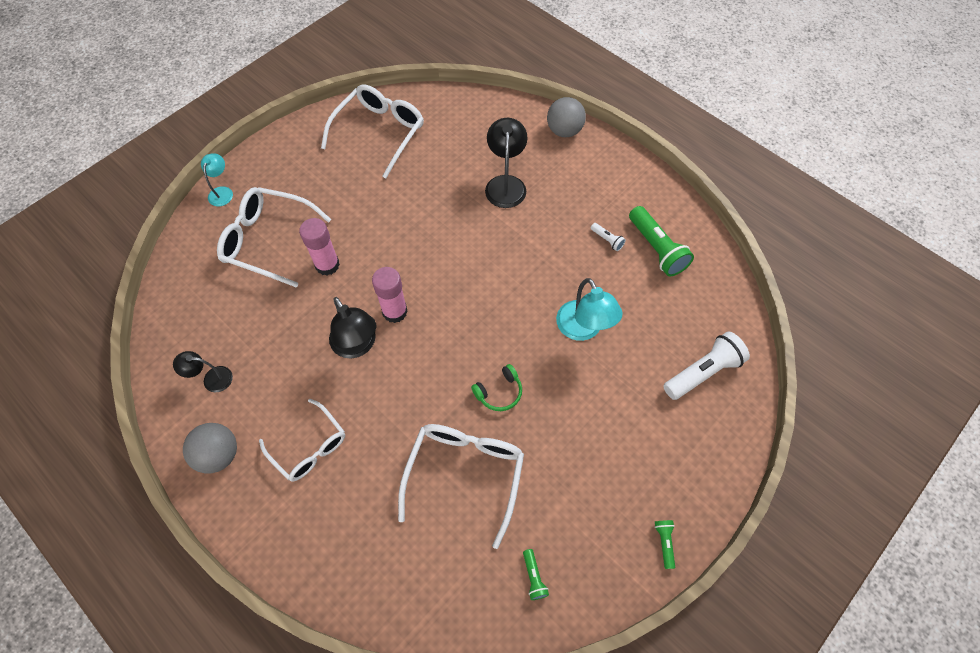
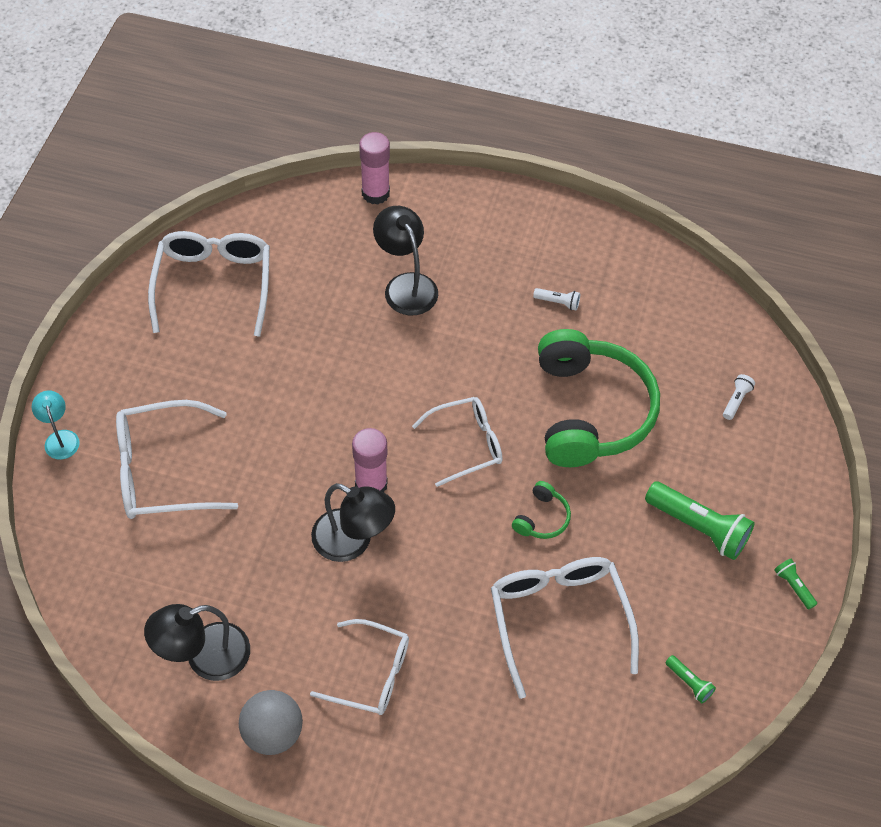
camera: 30 degrees left, 5 degrees down
black lamp [173,351,233,392] -> black lamp [144,604,250,681], size x1.67
pink glue stick [299,218,340,275] -> pink glue stick moved to [359,132,390,205]
grey ball [547,97,586,137] -> none
turquoise lamp [556,278,623,341] -> green headphones [538,329,660,467]
green flashlight [629,206,694,276] -> green flashlight moved to [645,481,755,560]
white flashlight [663,332,750,400] -> white flashlight [723,374,755,420], size x0.47
none -> white glasses [412,397,503,487]

